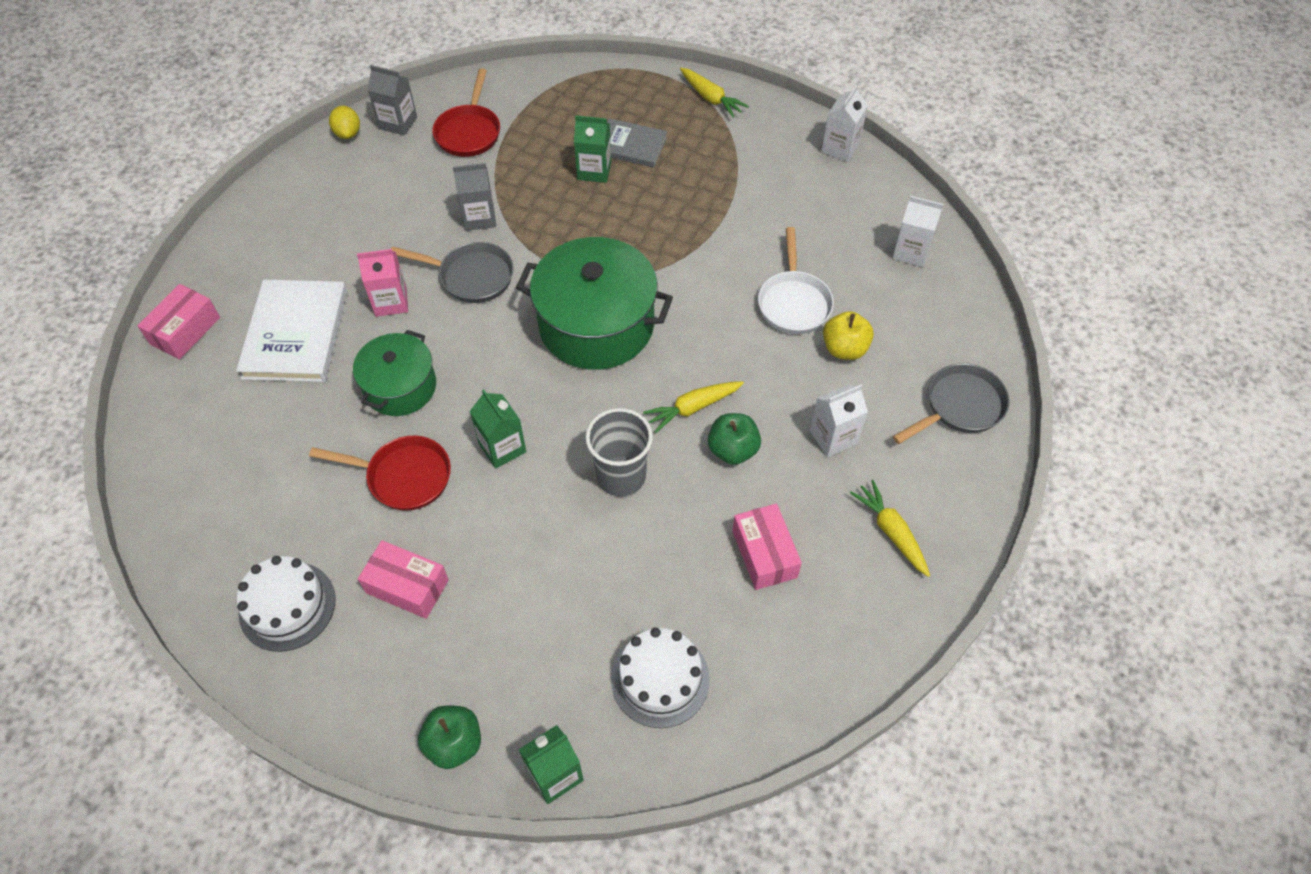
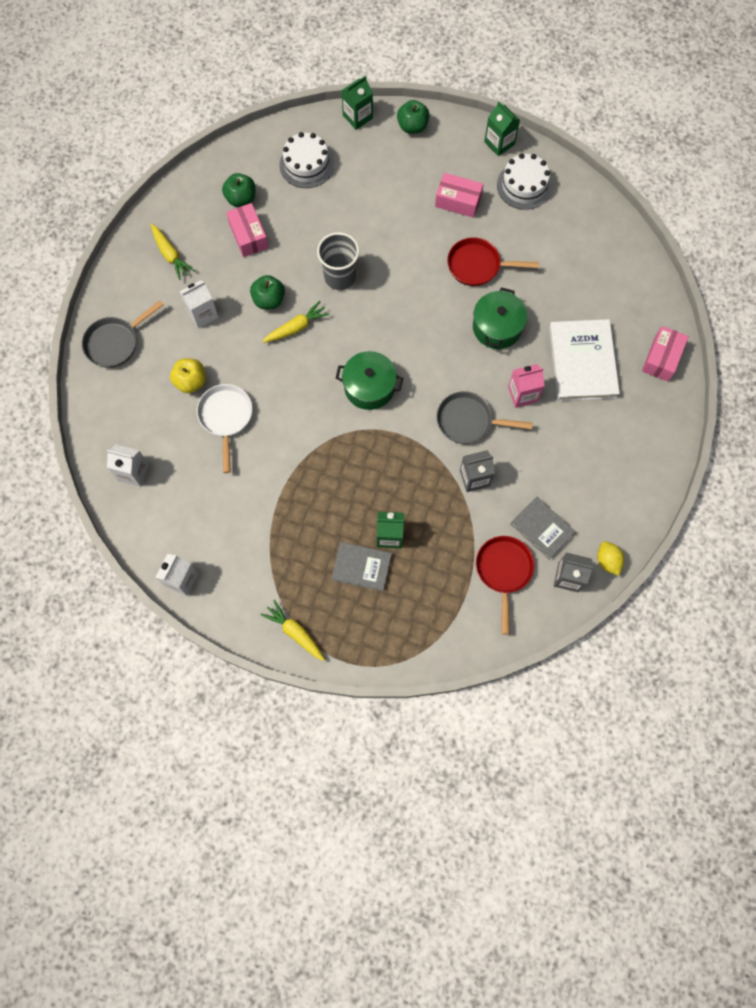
camera: 175 degrees right, 15 degrees up
green carton [470,389,526,469] -> green carton moved to [484,101,520,156]
green pot [516,237,673,370] -> green pot [336,351,403,410], size x0.61
none -> green apple [222,173,256,207]
none -> grey book [511,496,576,560]

